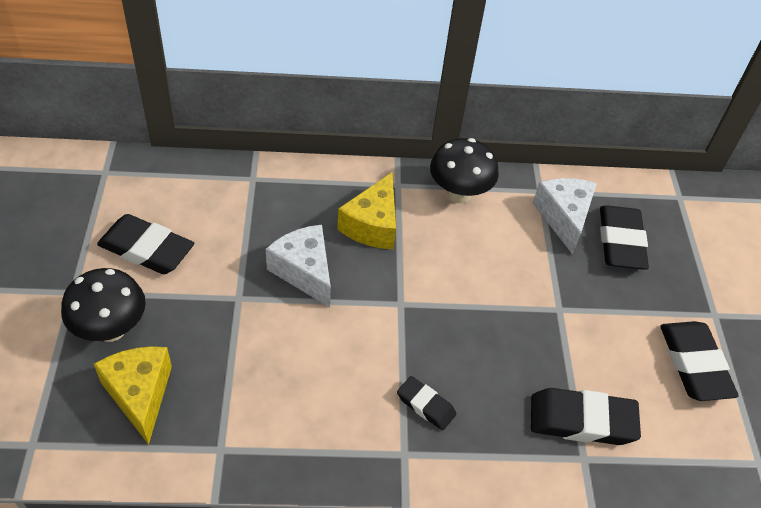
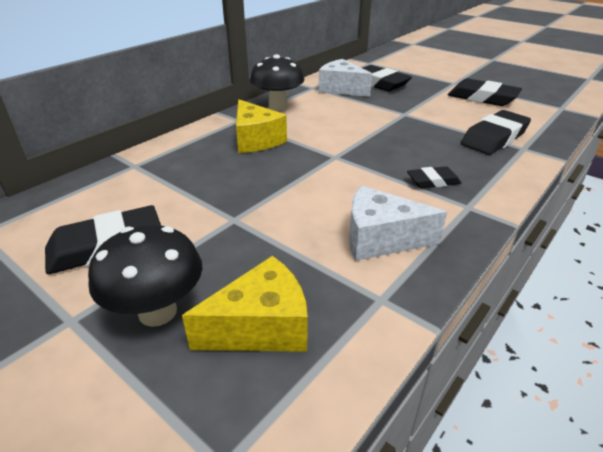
camera: 45 degrees left, 15 degrees down
yellow cheese [94,346,172,445] -> yellow cheese turned 135 degrees clockwise [182,256,308,352]
white cheese [266,225,331,307] -> white cheese moved to [349,186,447,261]

